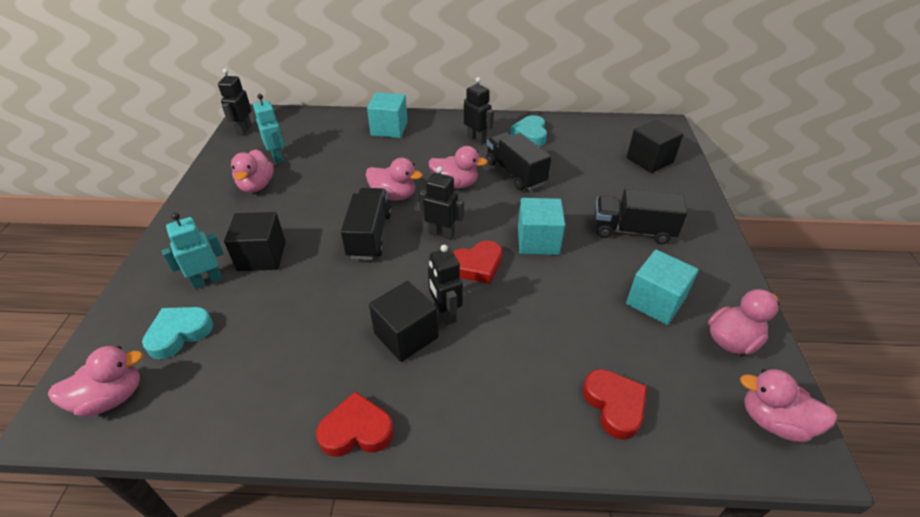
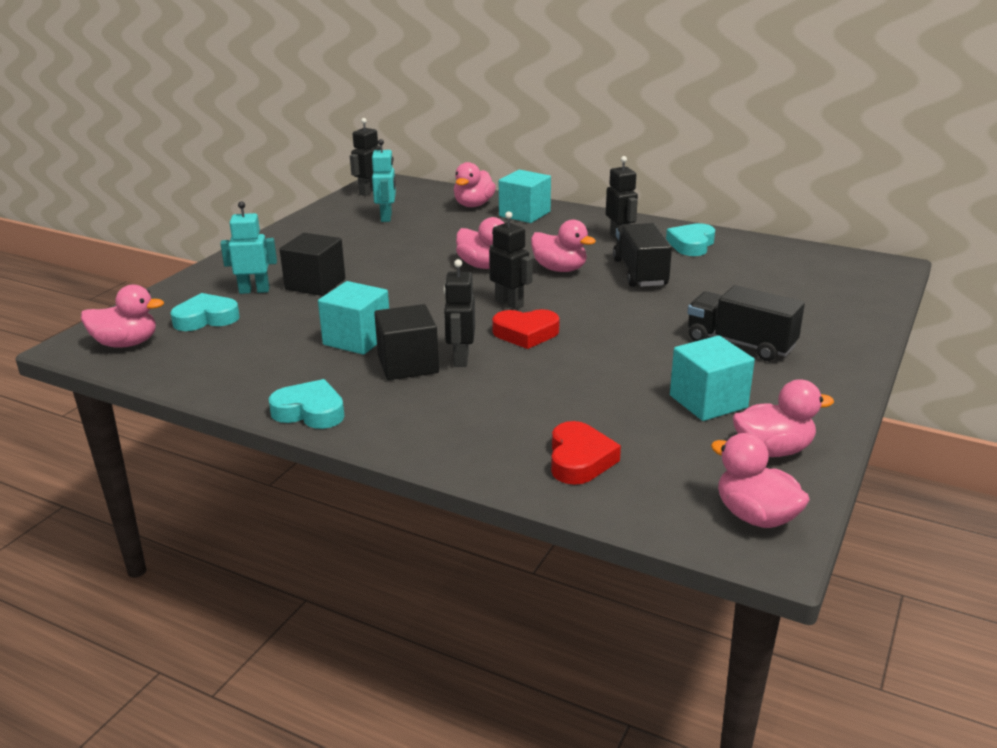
camera: 25 degrees right, 15 degrees down
pink duck [231,149,274,193] -> pink duck moved to [454,162,496,207]
red heart [316,392,394,457] -> turquoise heart [269,379,345,429]
black truck [341,188,392,260] -> none
turquoise cube [518,198,565,255] -> turquoise cube moved to [318,281,389,355]
black cube [627,119,683,173] -> none

